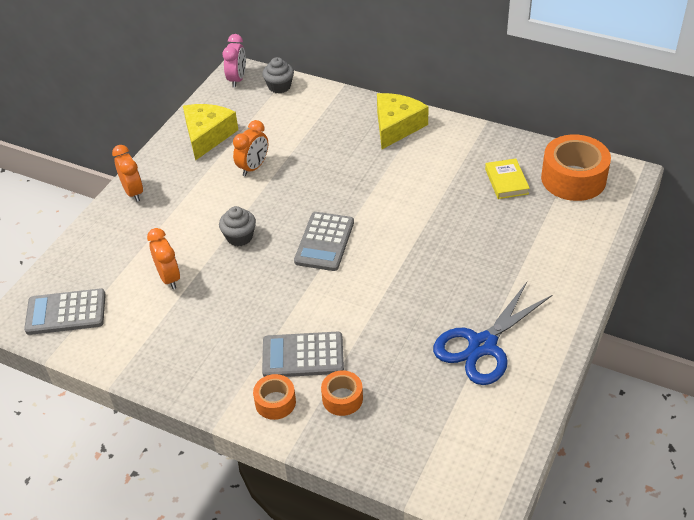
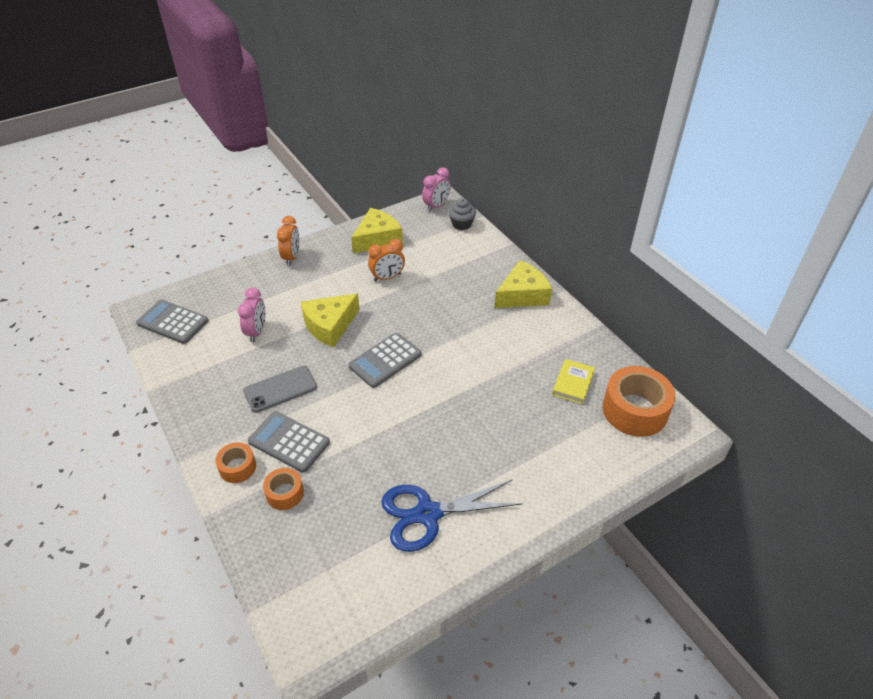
camera: 30 degrees right, 0 degrees up
orange clock [147,228,180,289] -> pink clock [238,288,266,342]
grey cupcake [219,206,256,246] -> yellow cheese [301,293,360,347]
none -> grey phone [243,366,317,413]

